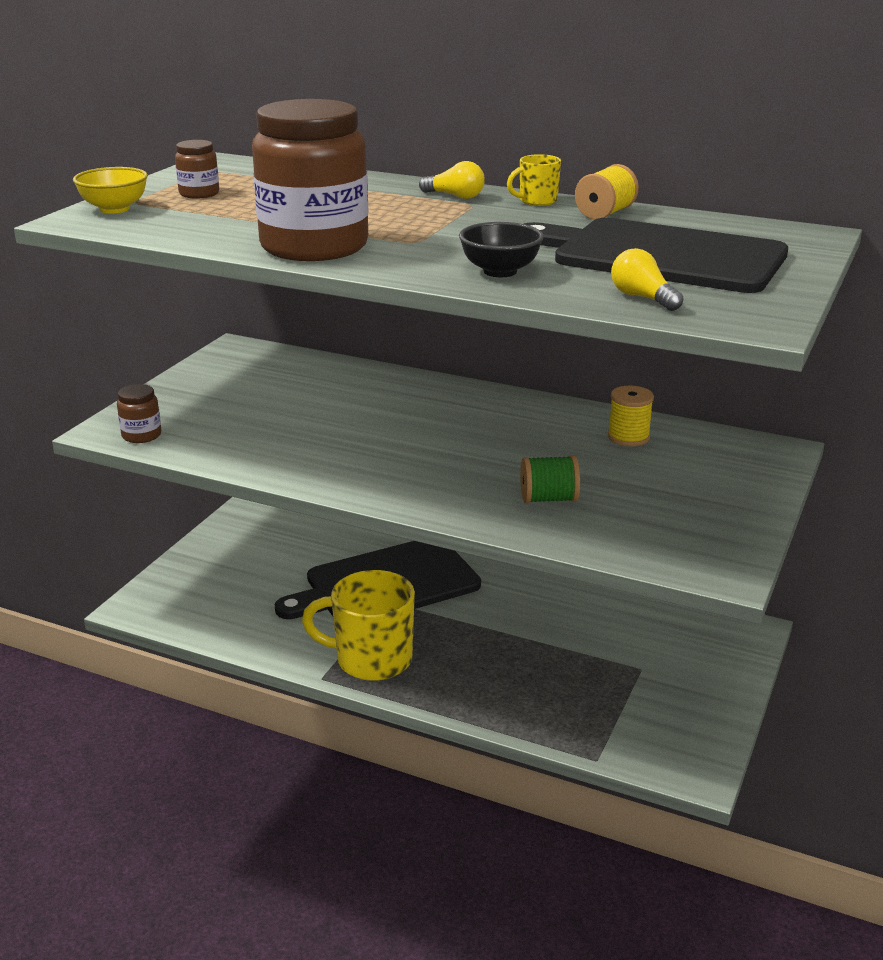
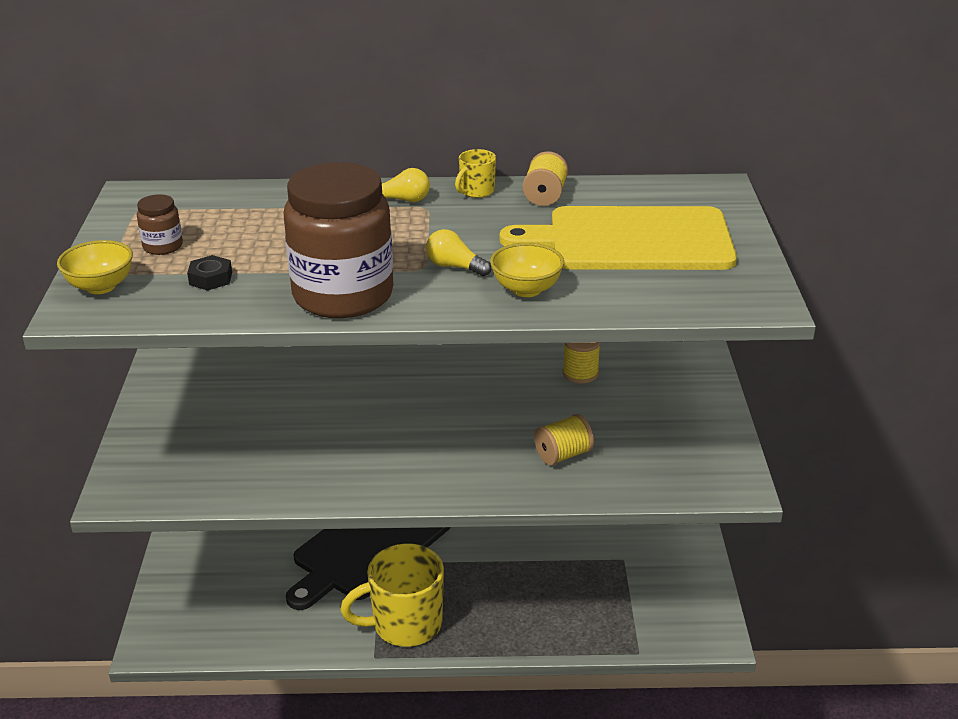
camera: 25 degrees left, 5 degrees up
brown jar [117,384,161,443] -> none
black bowl [459,222,544,277] -> yellow bowl [490,243,564,297]
green spool [520,455,580,503] -> yellow spool [534,414,594,466]
black cutting board [524,218,788,293] -> yellow cutting board [500,206,737,270]
yellow light bulb [611,248,683,311] -> yellow light bulb moved to [426,229,491,276]
none -> black nut [187,255,232,290]

